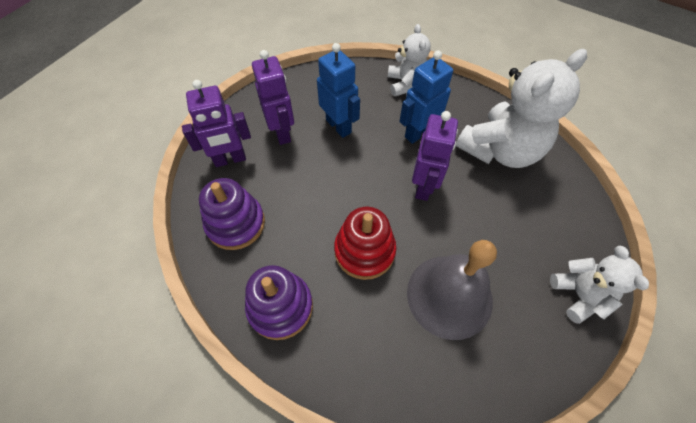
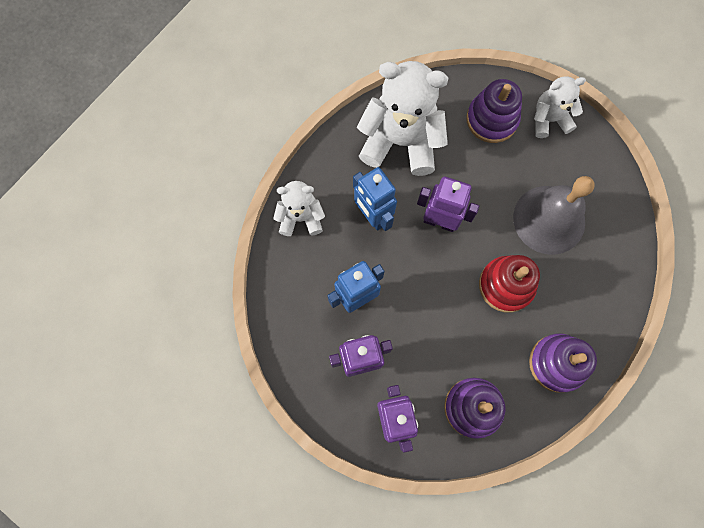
camera: 85 degrees left, 15 degrees up
white teddy bear [456,49,587,168] -> white teddy bear turned 45 degrees counterclockwise [357,61,448,176]
none -> purple stacking toy [466,79,522,143]

